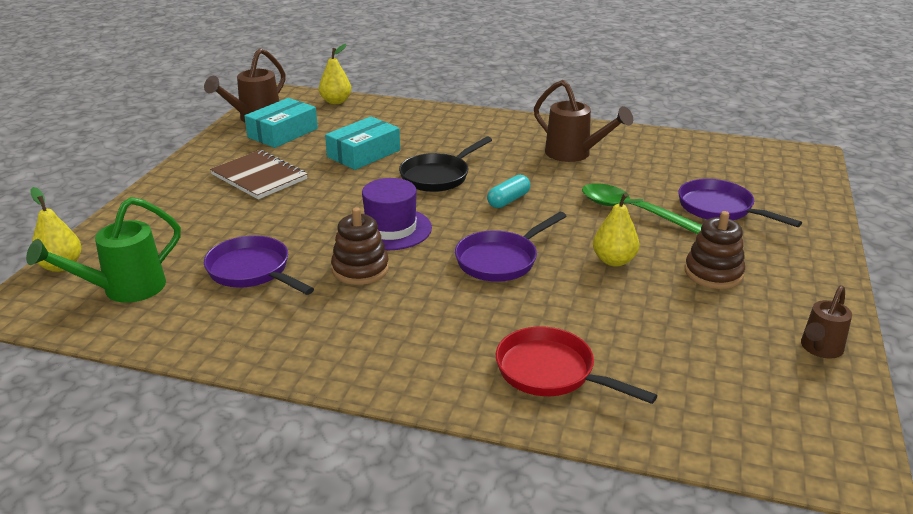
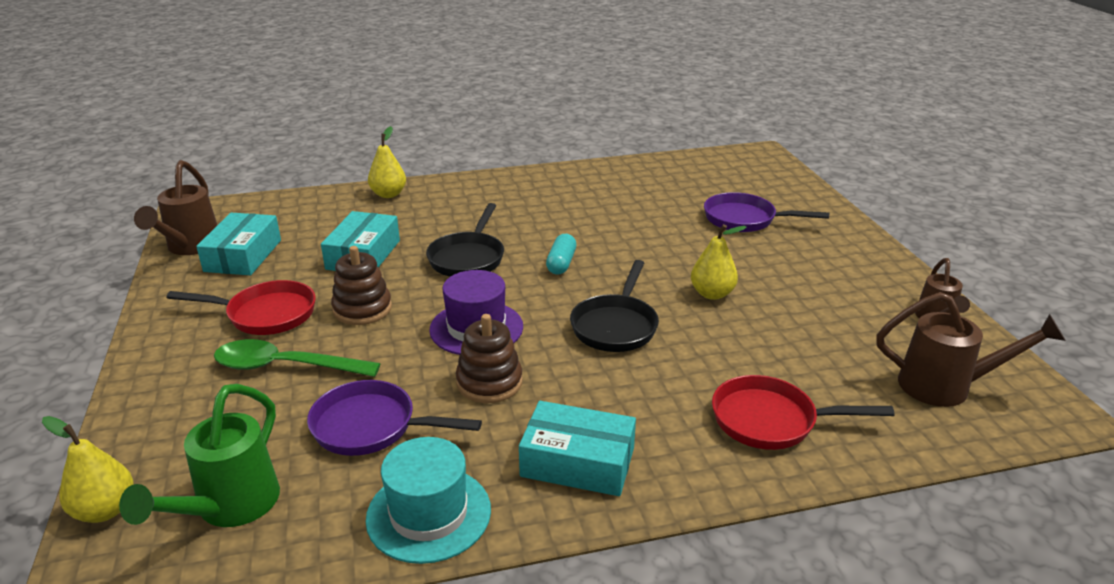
camera: 30 degrees left, 0 degrees up
brown notebook [210,150,307,199] -> red pan [166,280,316,335]
yellow pear [319,44,351,104] -> yellow pear moved to [368,126,406,198]
purple pan [455,212,567,282] -> black pan [570,260,659,352]
brown watering can [534,80,633,162] -> brown watering can moved to [876,292,1066,407]
green spoon [582,183,702,234] -> green spoon moved to [214,339,380,377]
brown stacking toy [685,211,745,289] -> brown stacking toy moved to [331,246,392,325]
none -> turquoise hat [366,437,491,564]
none -> turquoise box [519,401,636,496]

